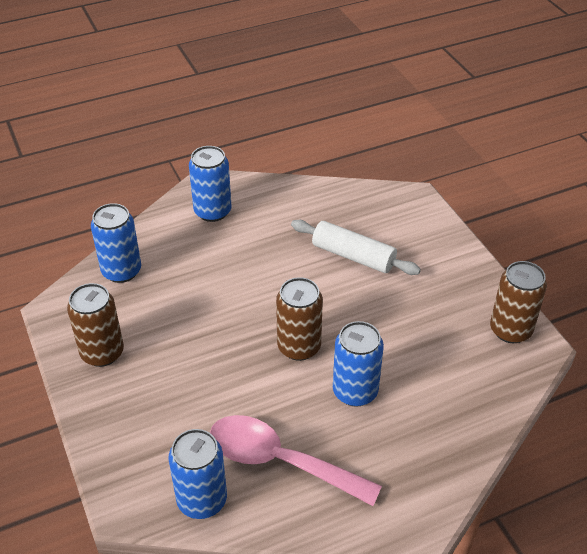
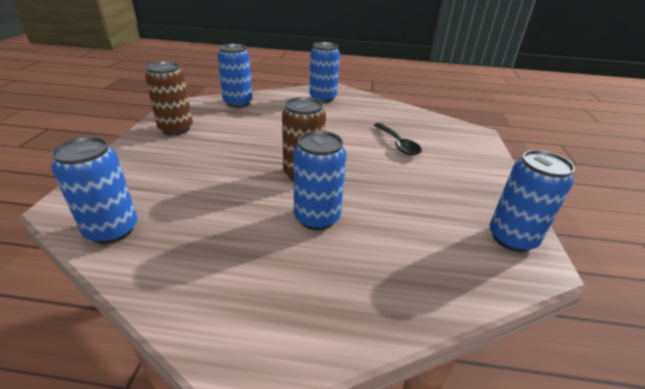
camera: 30 degrees right, 10 degrees down
pink spoon [210,415,382,506] -> none
white rolling pin [291,220,421,275] -> black spoon [374,123,422,155]
brown can [490,261,547,343] -> blue can [489,150,575,252]

